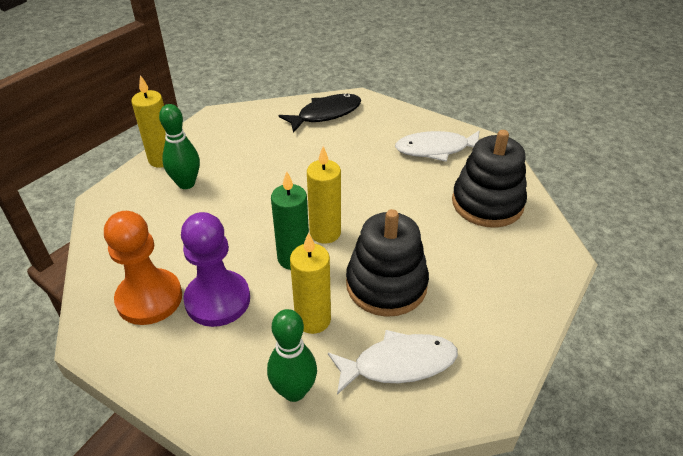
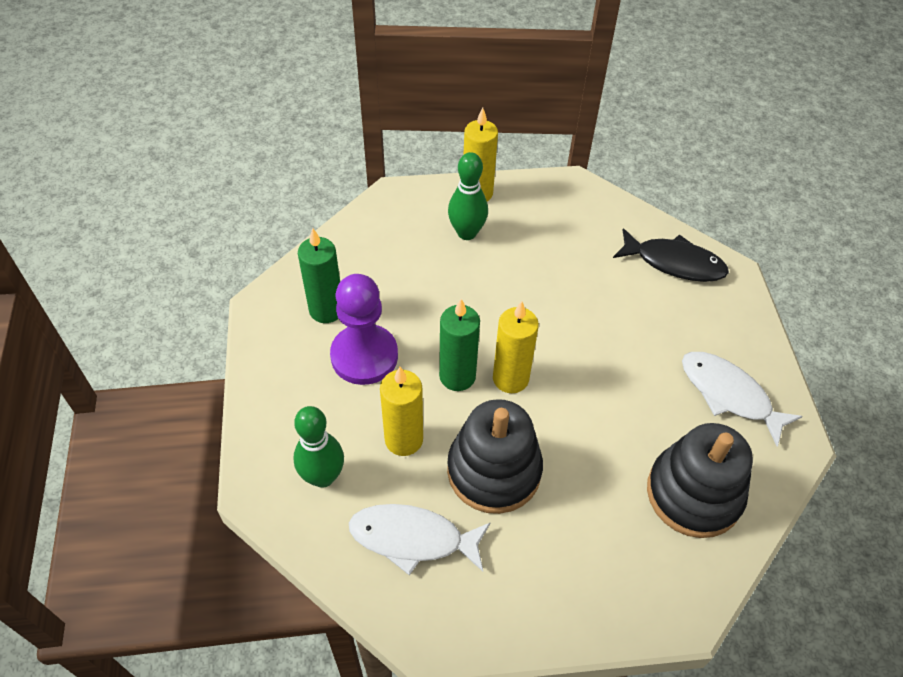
camera: 50 degrees right, 10 degrees up
orange pawn [104,211,182,325] -> green candle [298,228,340,323]
white fish [328,330,458,395] -> white fish turned 150 degrees clockwise [349,504,491,575]

